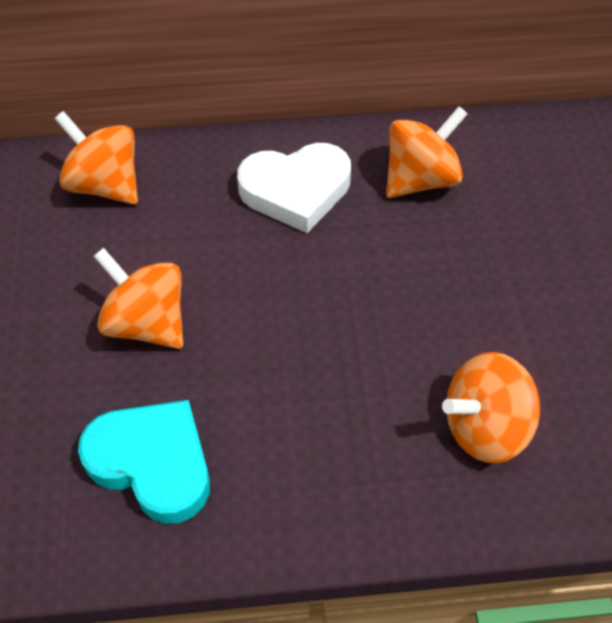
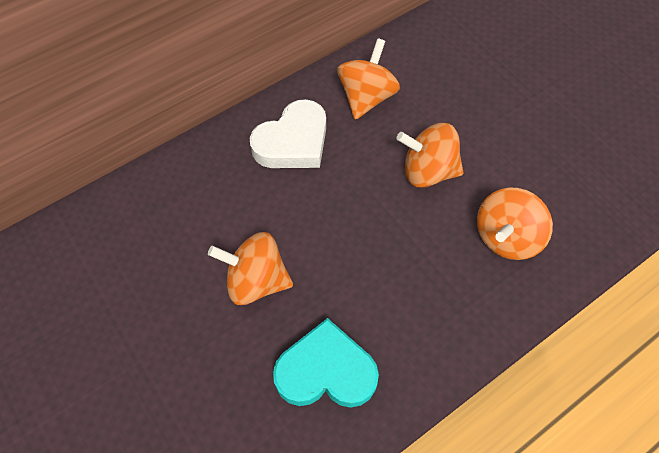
camera: 30 degrees left, 5 degrees up
orange spinning top [54,111,138,205] -> orange spinning top moved to [396,123,464,188]

